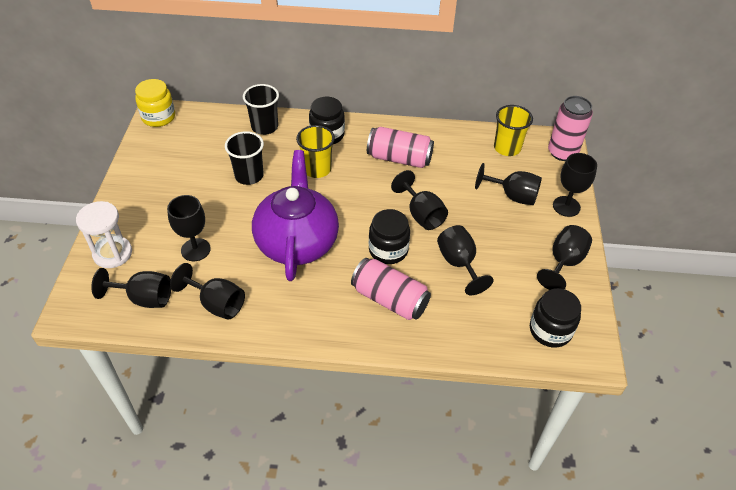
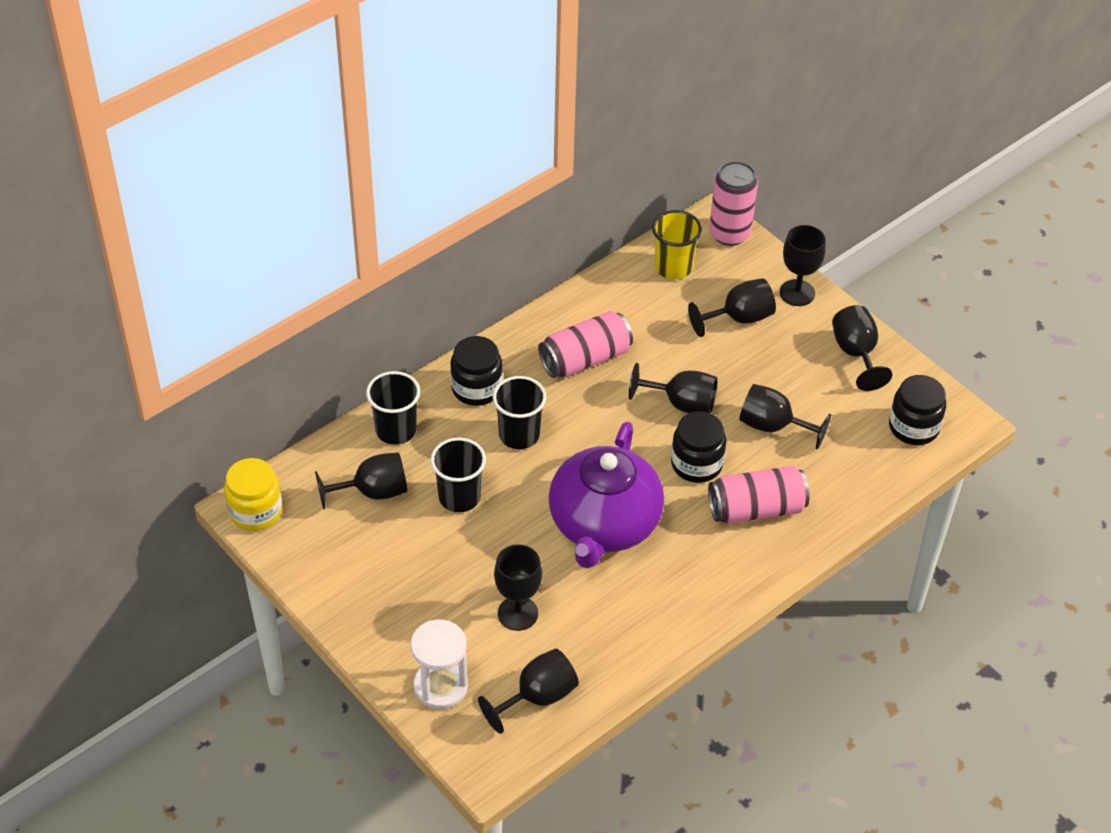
camera: 45 degrees left, 0 degrees up
black goblet [170,263,245,319] -> black goblet moved to [315,452,408,510]
purple teapot [252,150,339,281] -> purple teapot turned 120 degrees counterclockwise [549,422,664,568]
yellow cup [296,125,335,178] -> black cup [492,376,547,449]

